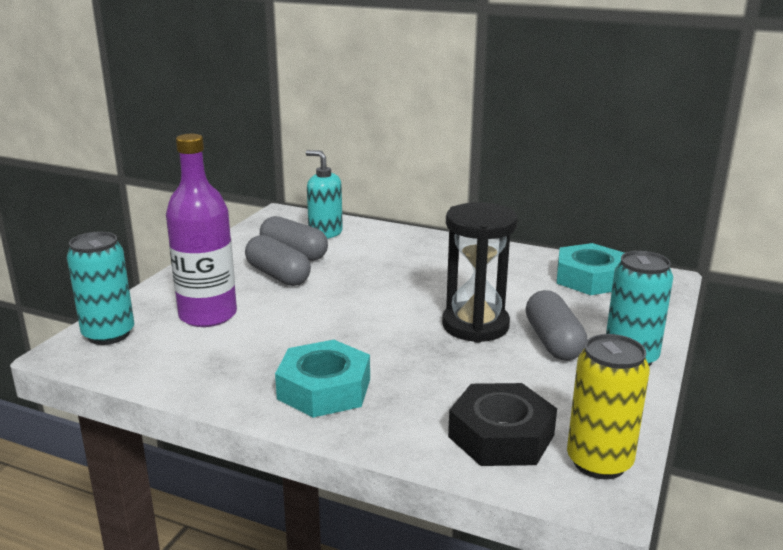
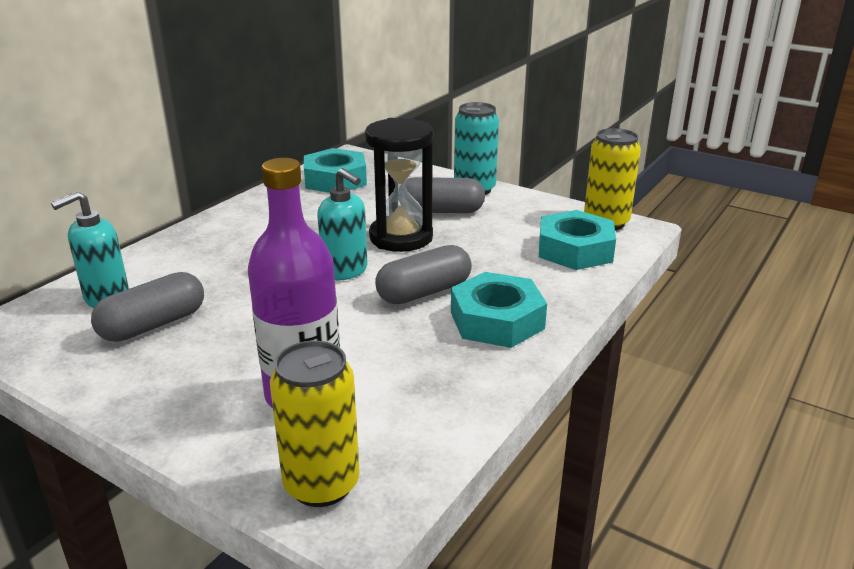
camera: 80 degrees left, 5 degrees up
turquoise can [67,232,134,345] -> yellow can [270,341,360,507]
grey capsule [245,235,311,286] -> grey capsule moved to [375,245,472,304]
black nut [448,383,557,466] -> turquoise nut [539,210,616,270]
none -> turquoise soap dispenser [317,168,367,280]

